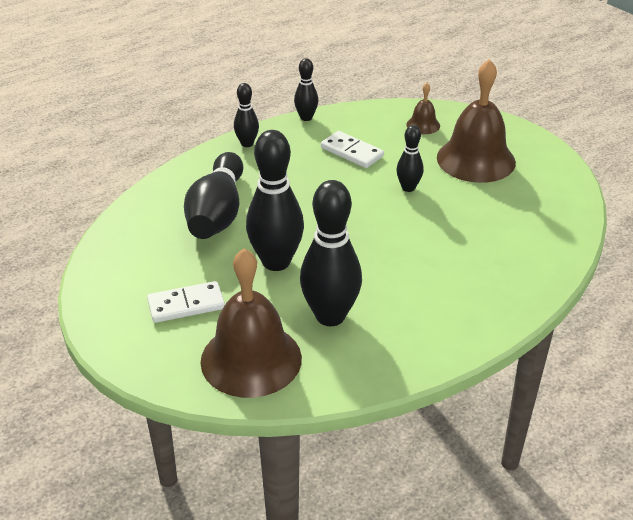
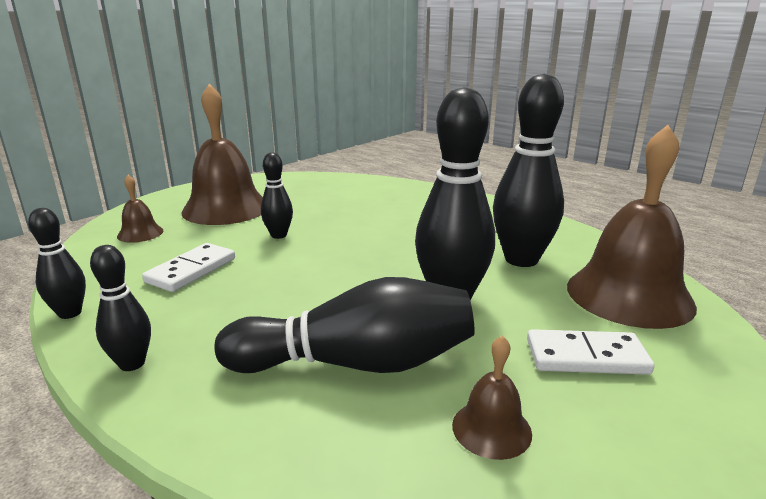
camera: 100 degrees left, 15 degrees down
white domino [147,281,225,323] -> white domino turned 60 degrees counterclockwise [527,329,654,375]
none -> brown bell [452,335,532,460]

